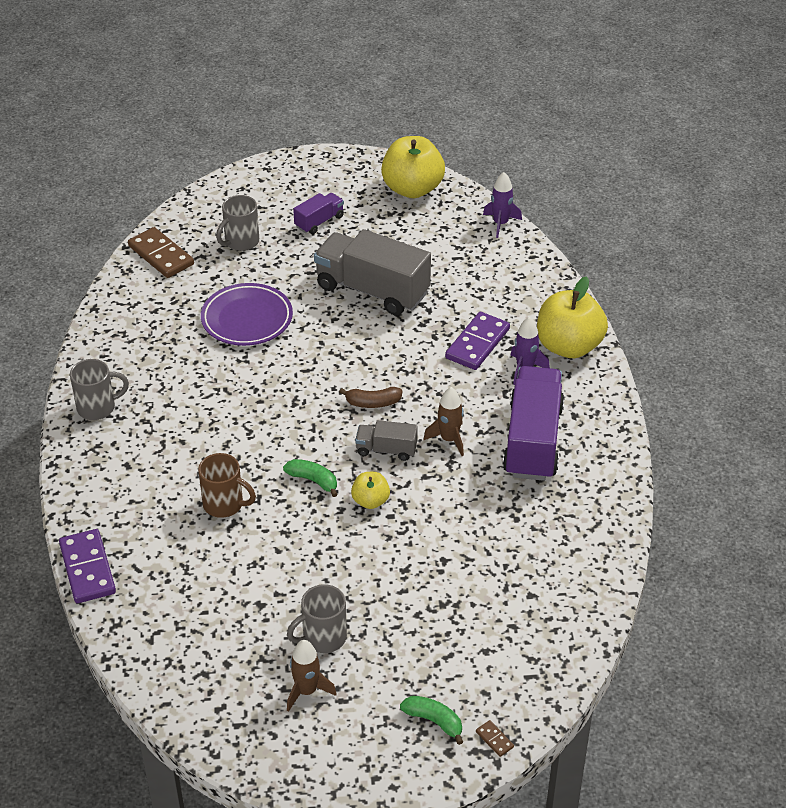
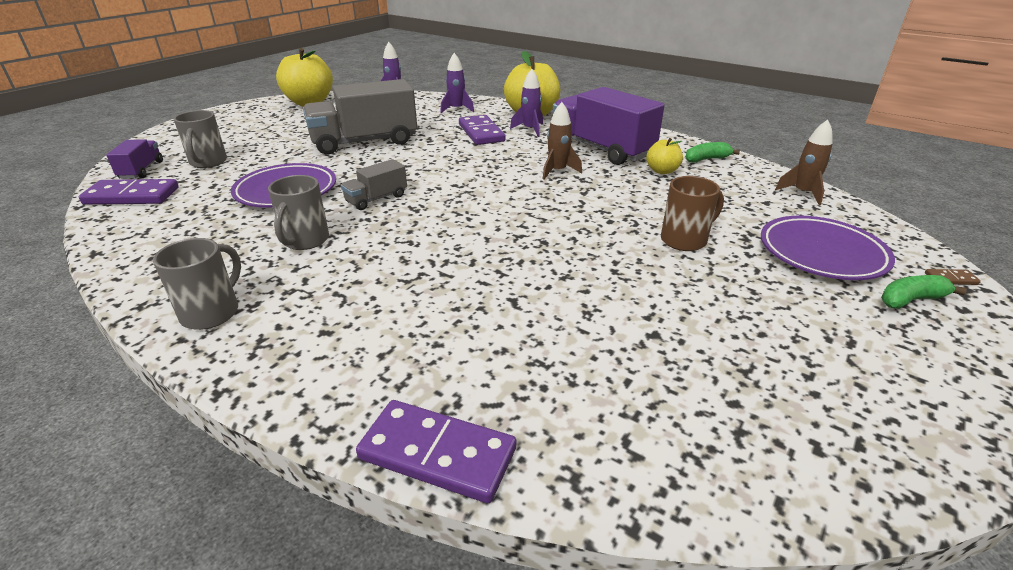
camera: 50 degrees left, 10 degrees down
brown domino [128,227,194,278] -> purple domino [79,179,179,205]
brown mug [198,453,256,518] -> brown mug moved to [661,176,724,251]
green banana [283,459,338,497] -> green banana moved to [685,142,740,163]
grey mug [287,584,347,653] -> grey mug moved to [268,175,329,250]
brown rocket [287,640,337,712] -> brown rocket moved to [775,120,833,205]
purple truck [293,193,344,234] -> purple truck moved to [106,139,163,179]
brown banana [339,387,403,408] -> none
yellow apple [351,472,390,509] -> yellow apple moved to [646,138,683,174]
grey truck [355,420,418,461] -> grey truck moved to [341,159,407,210]
none -> purple rocket [440,53,474,113]
none -> purple plate [761,216,895,280]

